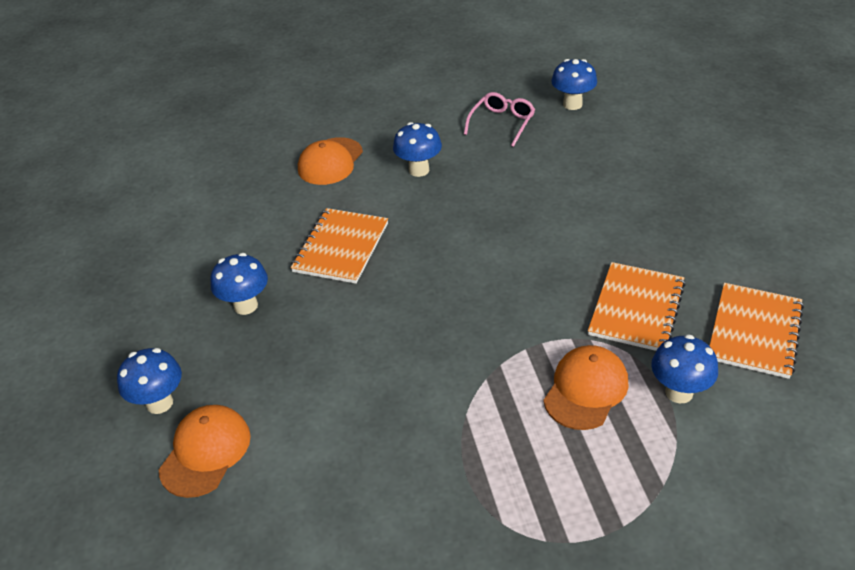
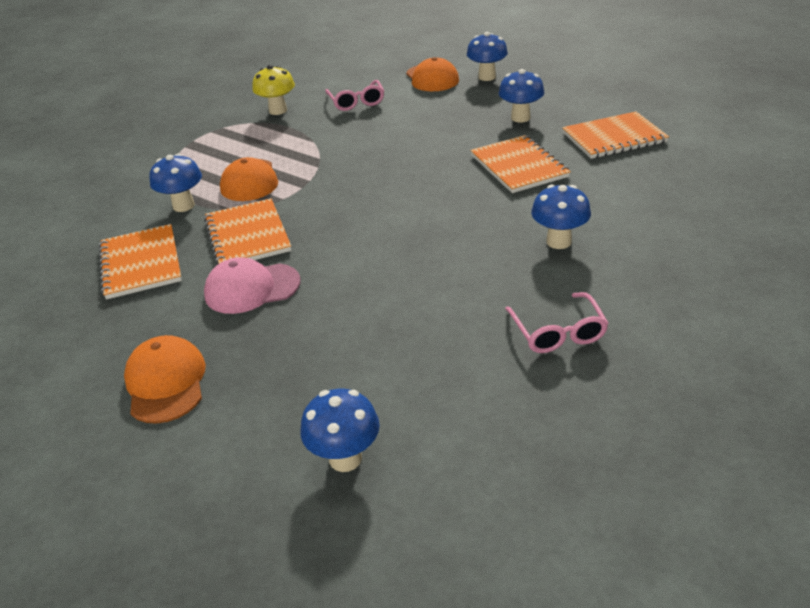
camera: 140 degrees right, 5 degrees down
orange cap [298,137,363,185] -> orange cap moved to [124,335,206,424]
blue mushroom [551,59,597,110] -> blue mushroom moved to [300,389,380,472]
none -> pink cap [204,257,300,314]
none -> yellow mushroom [252,65,295,115]
none -> pink glasses [325,80,384,111]
none -> orange notebook [562,111,669,159]

